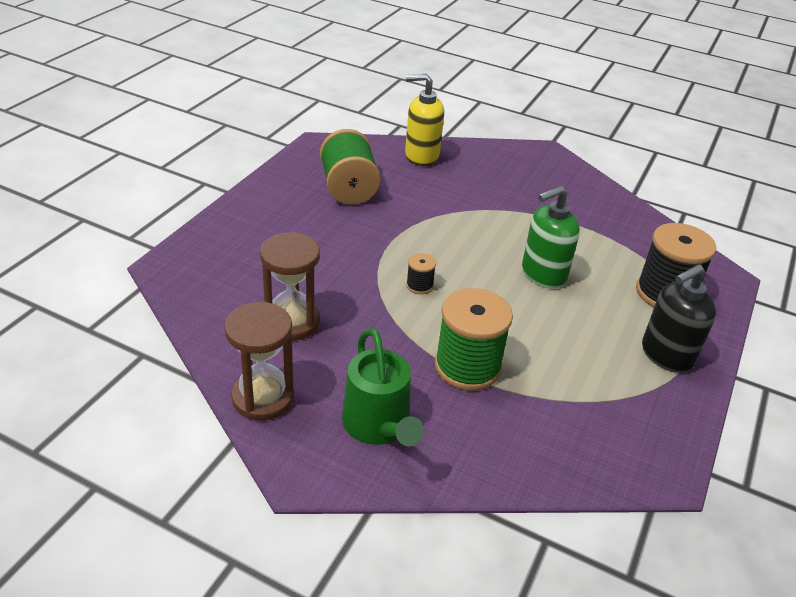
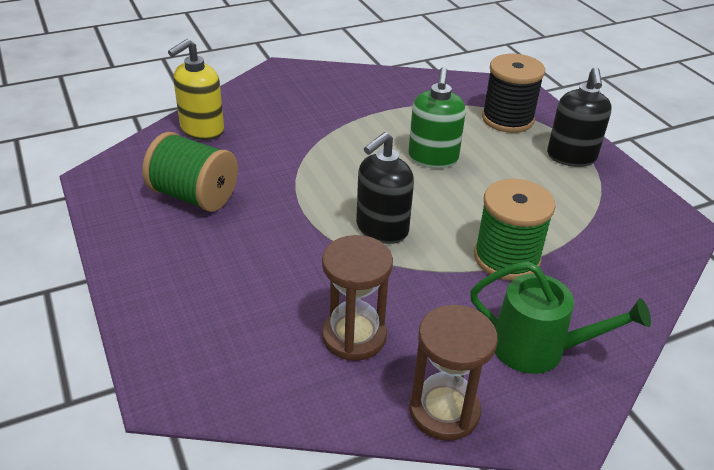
camera: 50 degrees left, 0 degrees up
black spool [406,253,436,294] -> black soap dispenser [356,132,414,244]

